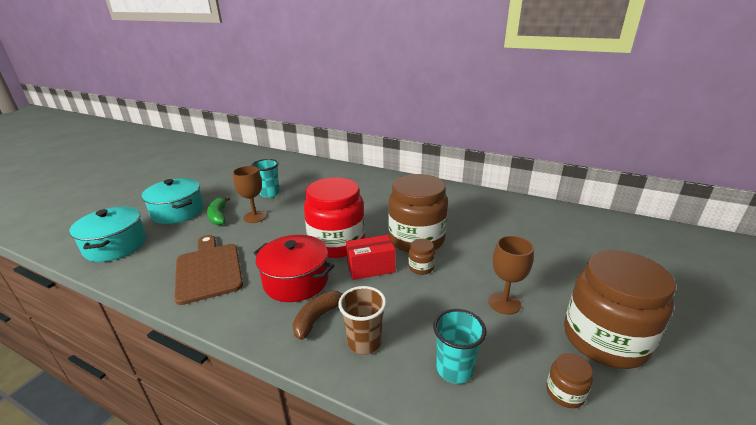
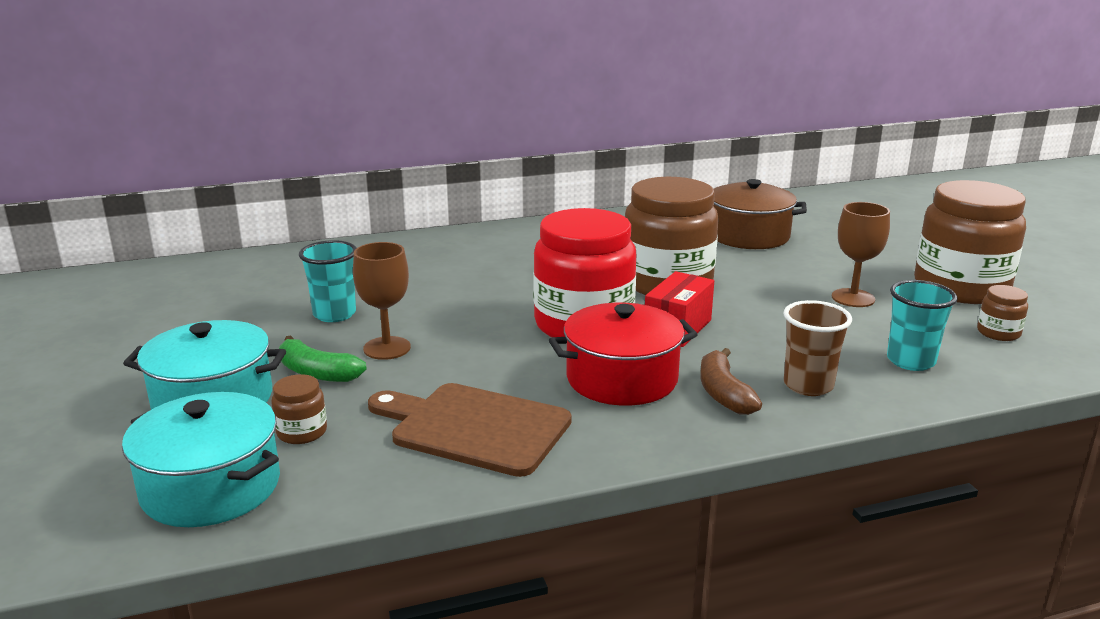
camera: 45 degrees left, 5 degrees down
brown jar [409,239,435,275] -> brown jar moved to [271,374,327,444]
none -> brown pot [713,179,807,249]

